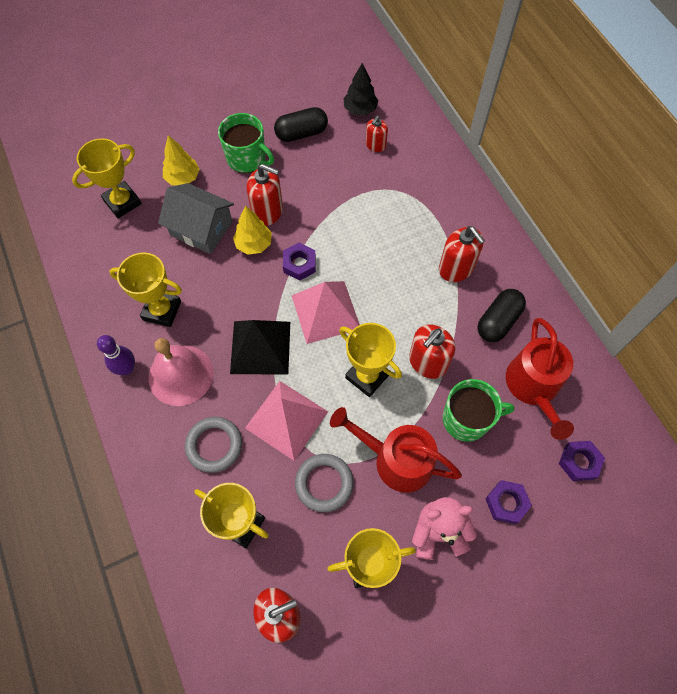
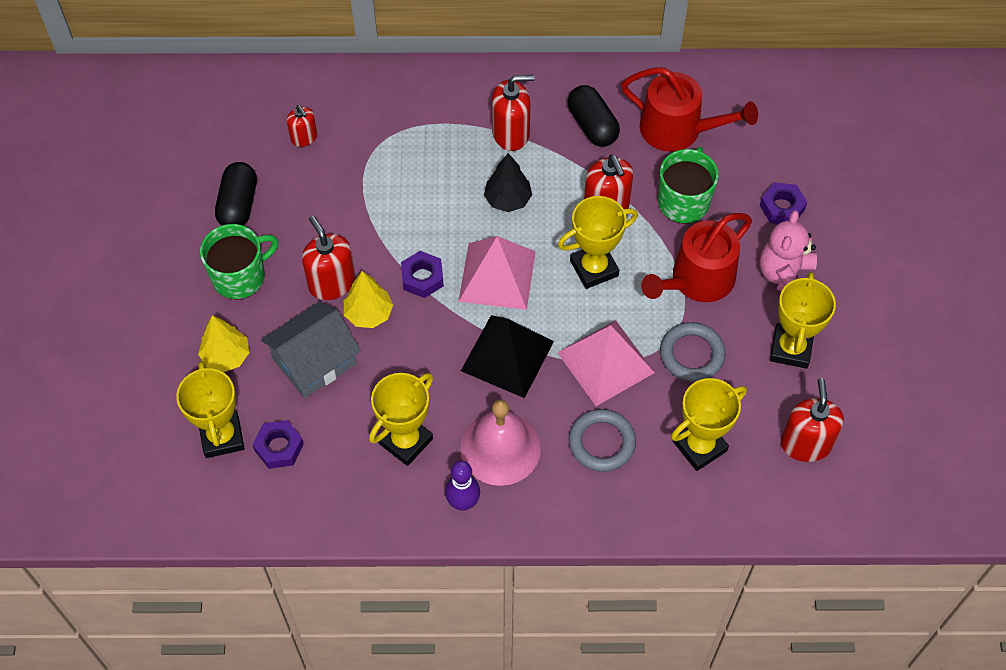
camera: 65 degrees left, 5 degrees down
red soap dispenser [246,164,283,226] -> red soap dispenser turned 75 degrees counterclockwise [302,216,355,300]
black tree [343,63,378,115] -> black tree moved to [484,153,532,212]
purple nut [559,441,605,481] -> purple nut moved to [252,420,304,469]

